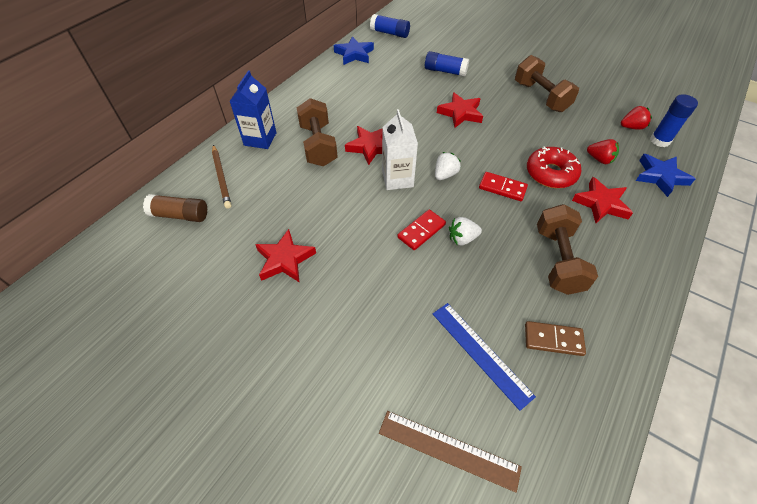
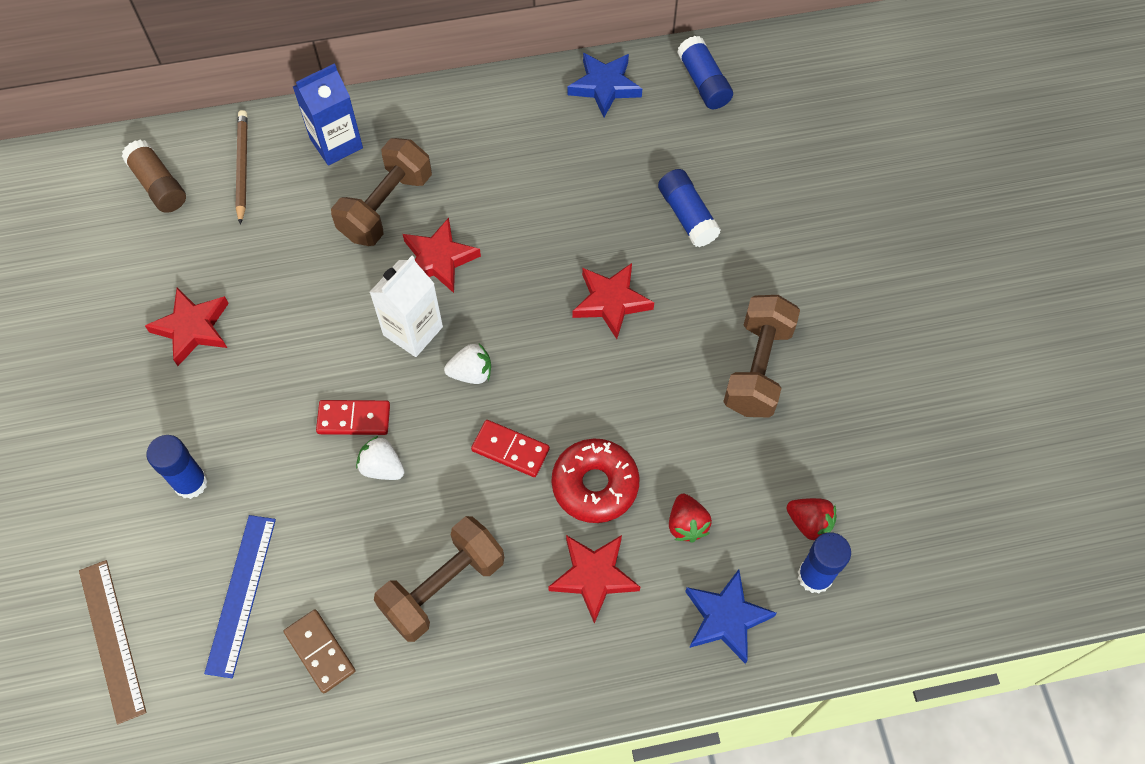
camera: 45 degrees right, 10 degrees up
brown pencil [212,145,231,209] -> brown pencil turned 150 degrees clockwise [235,110,248,225]
red domino [479,172,528,201] -> red domino turned 45 degrees counterclockwise [471,420,550,477]
none -> blue glue stick [147,435,208,499]

